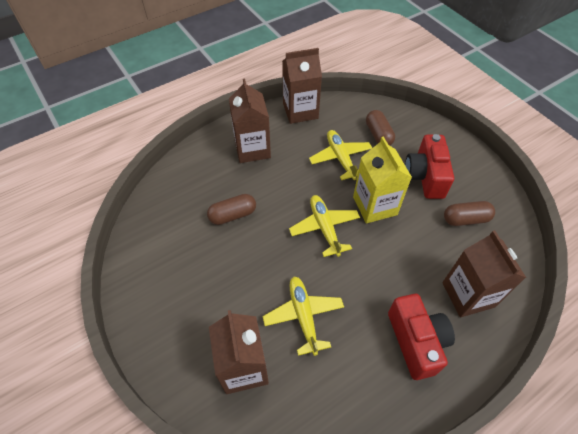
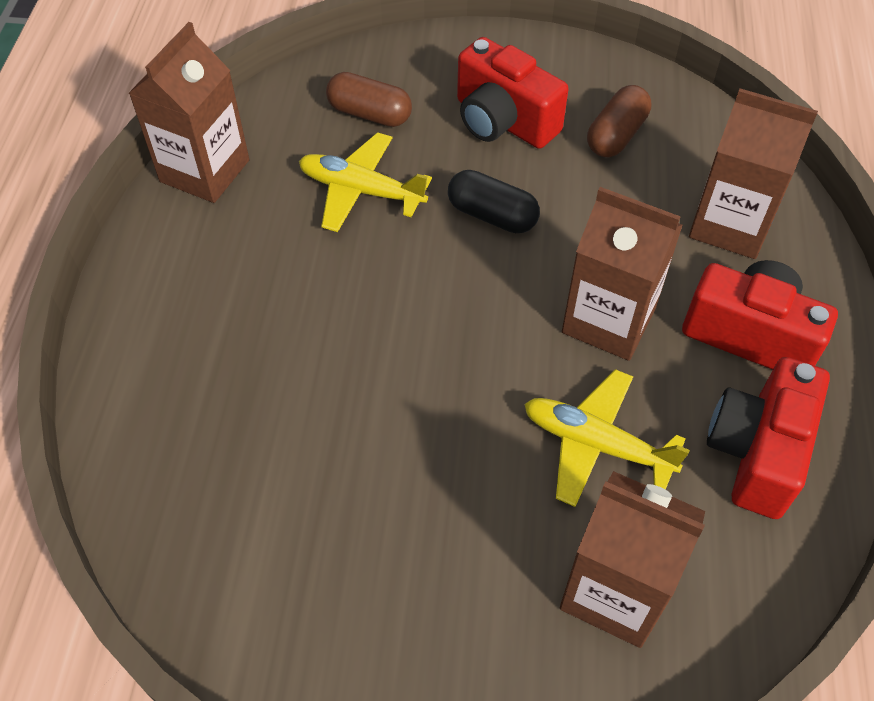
camera: 50 degrees left, 0 degrees up
brown capsule [207,194,256,225] -> none
brown carton [229,78,271,163] -> brown carton moved to [562,187,683,361]
yellow plane [289,195,360,257] -> none
yellow carton [353,136,412,223] -> black capsule [448,170,540,233]
none -> red camera [707,357,830,519]

